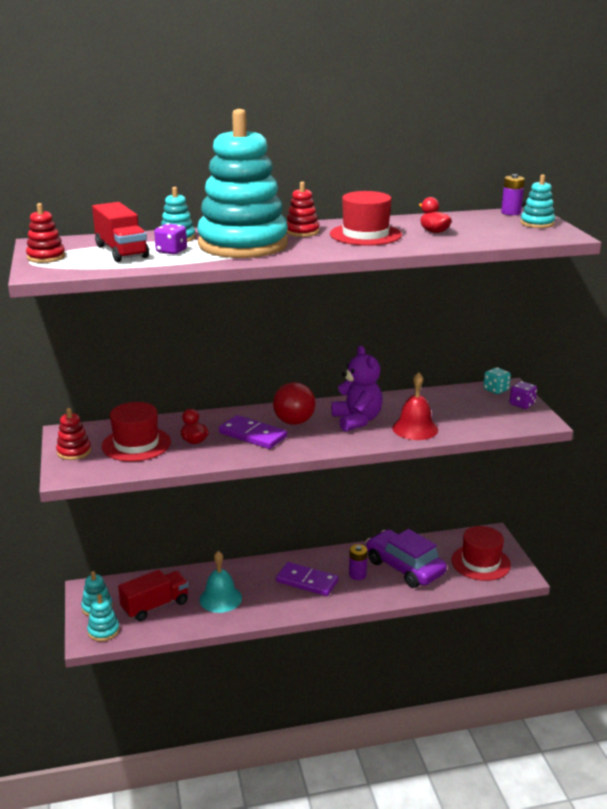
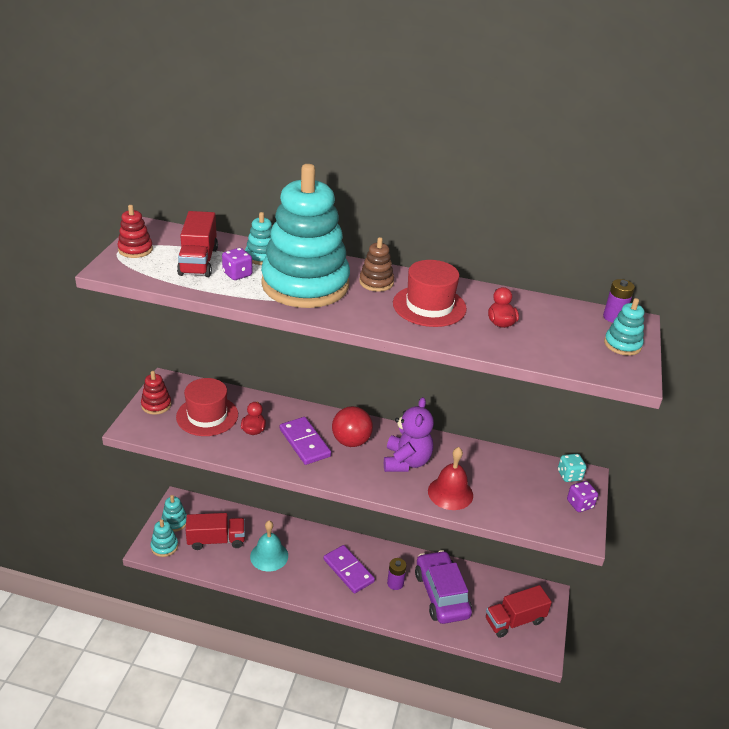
camera: 25 degrees right, 10 degrees up
red stacking toy [286,182,320,237] -> brown stacking toy [359,237,394,292]
red hat [451,526,511,581] -> red truck [486,585,552,638]

